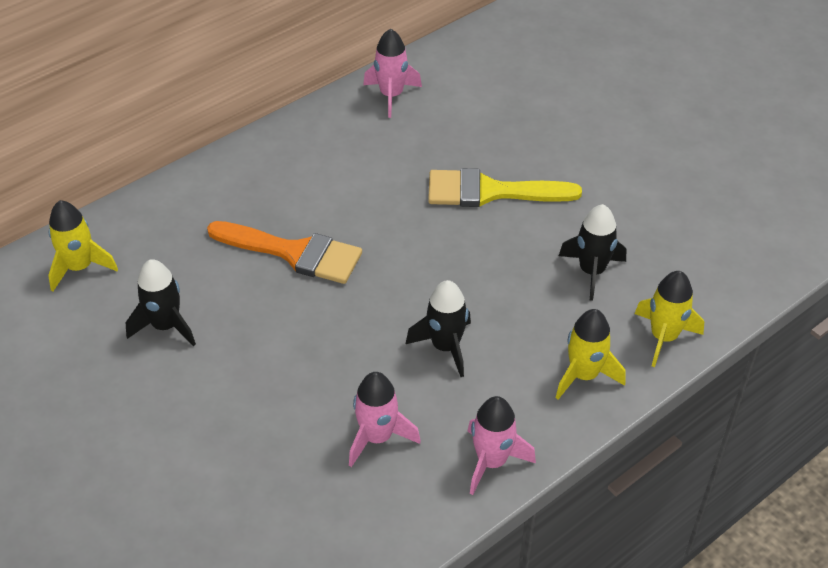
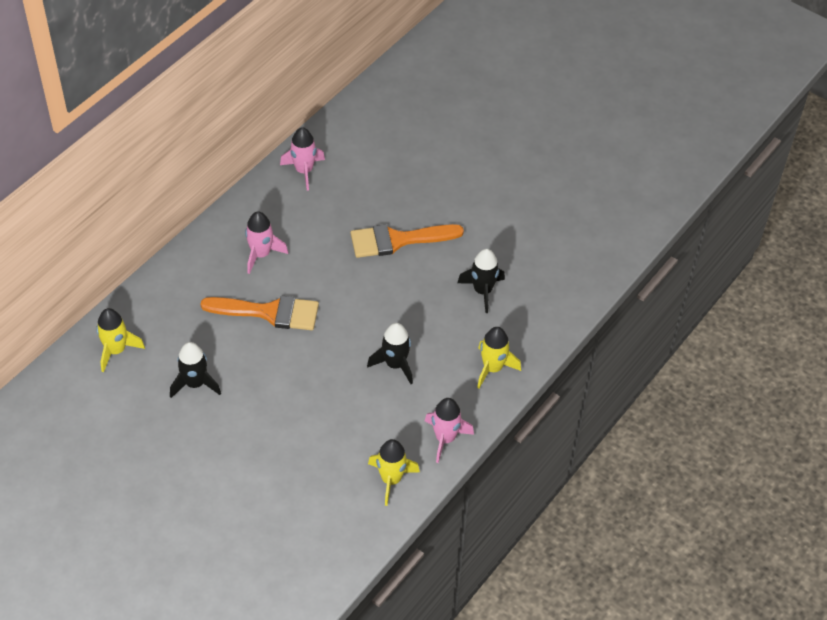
camera: 15 degrees left, 5 degrees up
pink rocket [349,372,421,467] -> pink rocket moved to [245,211,288,274]
yellow brush [428,168,582,207] -> orange brush [350,224,464,258]
yellow rocket [635,271,704,367] -> yellow rocket moved to [368,439,420,506]

